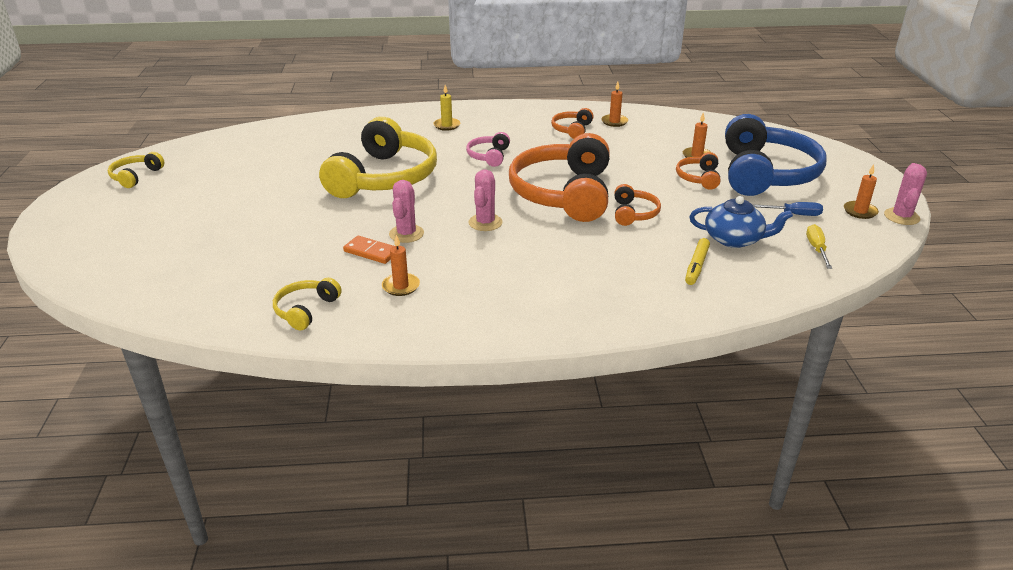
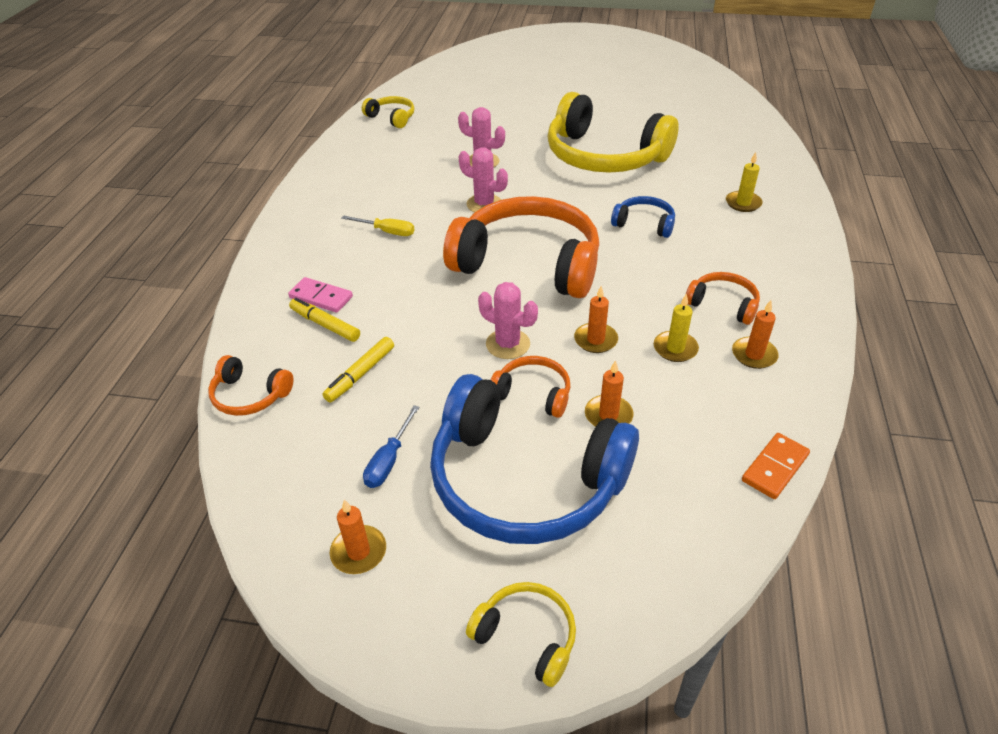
camera: 105 degrees right, 10 degrees up
yellow headphones [108,152,164,188] -> yellow headphones moved to [466,582,576,687]
orange domino [343,236,394,264] -> orange domino moved to [742,433,810,499]
orange candle [382,235,420,296] -> orange candle moved to [574,286,618,353]
pink headphones [466,132,510,167] -> blue headphones [611,196,675,238]
orange headphones [614,184,661,226] -> orange headphones moved to [208,355,293,416]
blue teapot [689,196,793,248] -> yellow marker [323,337,394,402]
yellow screwdriver [806,224,832,269] -> yellow screwdriver moved to [341,215,415,236]
pink cactus [884,163,927,225] -> pink cactus moved to [478,282,538,359]
none -> pink domino [288,277,353,313]
none -> yellow candle [654,293,699,362]

